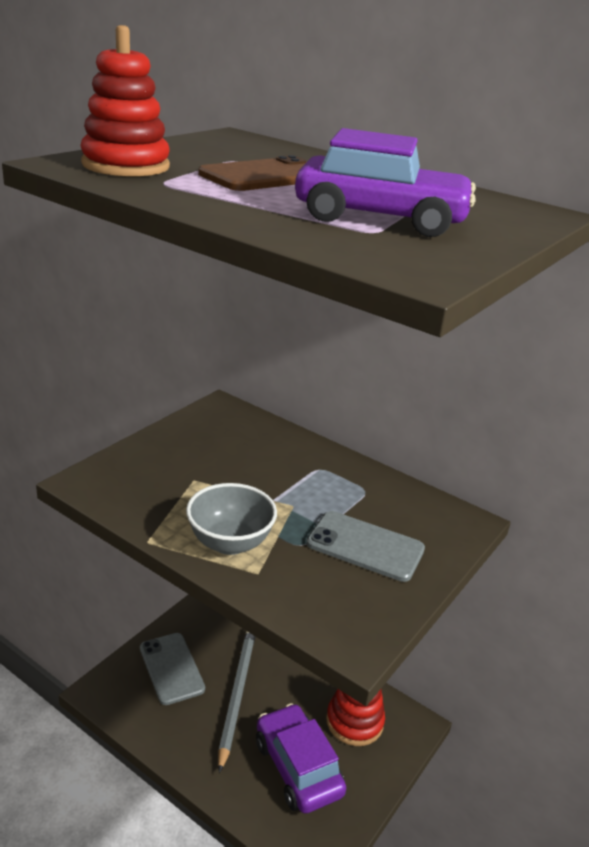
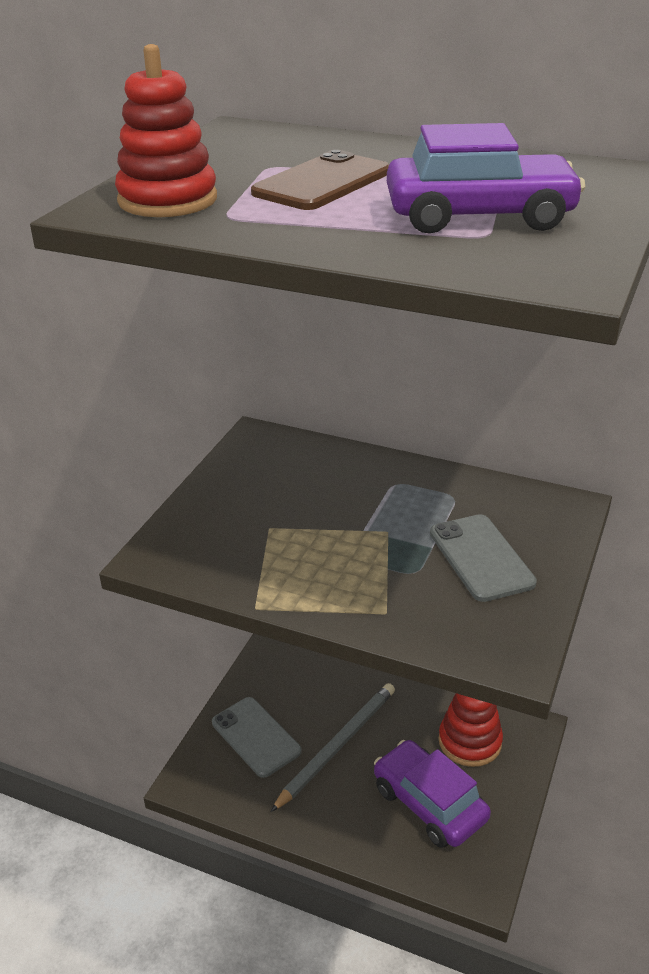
camera: 10 degrees left, 5 degrees up
grey bowl [186,483,277,555] -> none
grey pencil [218,631,255,773] -> grey pencil turned 45 degrees clockwise [271,683,395,812]
grey phone [306,511,425,582] -> grey phone turned 60 degrees clockwise [430,514,537,602]

